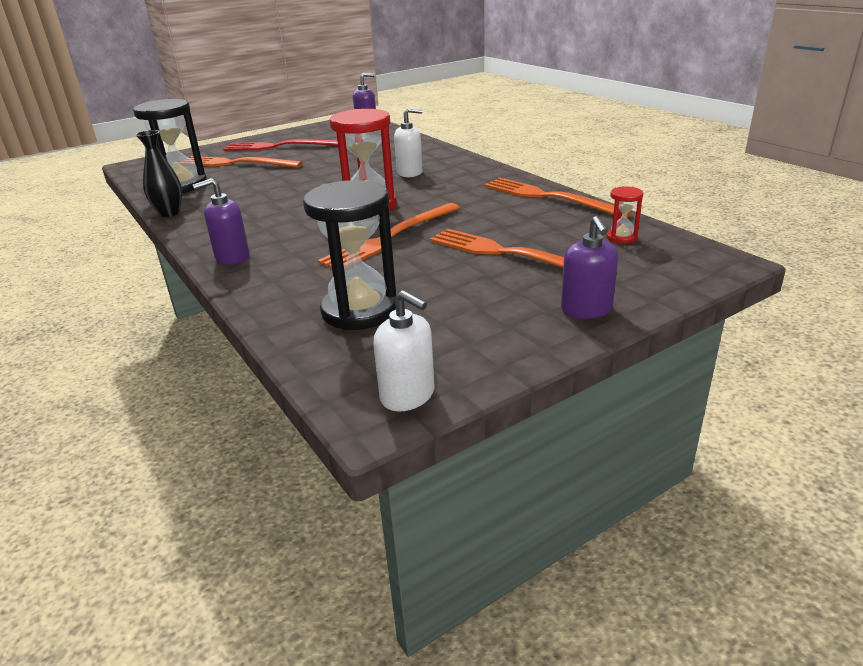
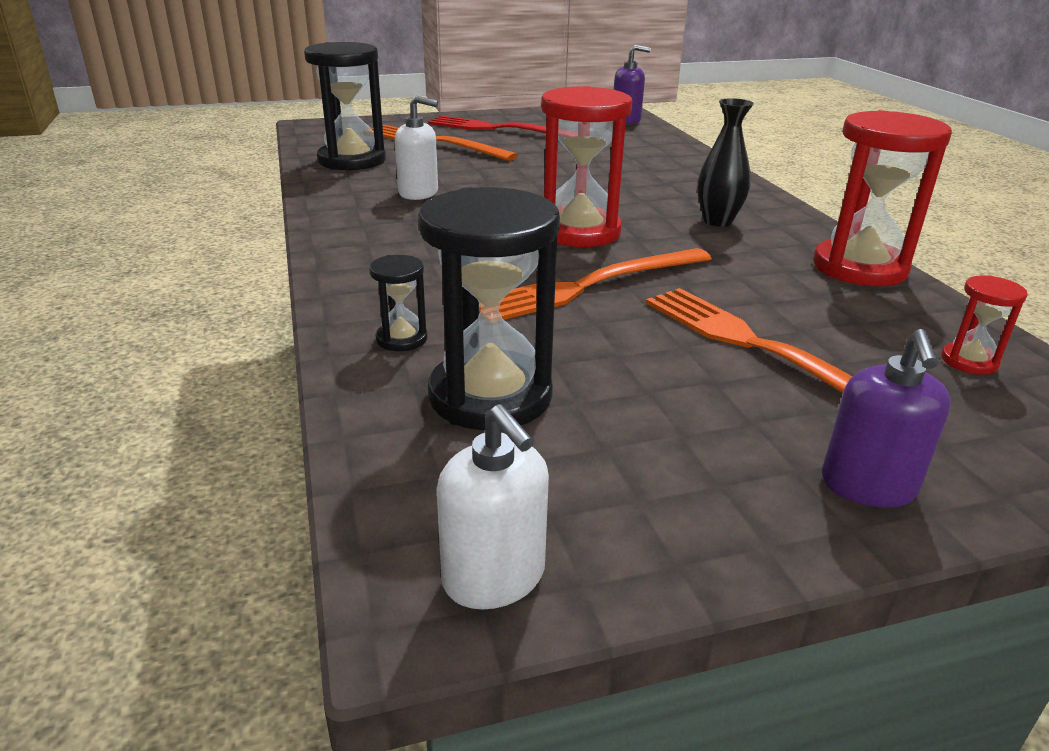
camera: 15 degrees right, 0 degrees up
black vase [135,130,182,217] -> black vase moved to [697,98,754,226]
purple soap dispenser [193,178,249,265] -> none
white soap dispenser [394,108,423,177] -> white soap dispenser moved to [395,96,438,200]
orange fork [484,178,632,217] -> red hourglass [813,110,952,286]
none -> black hourglass [369,255,427,351]

